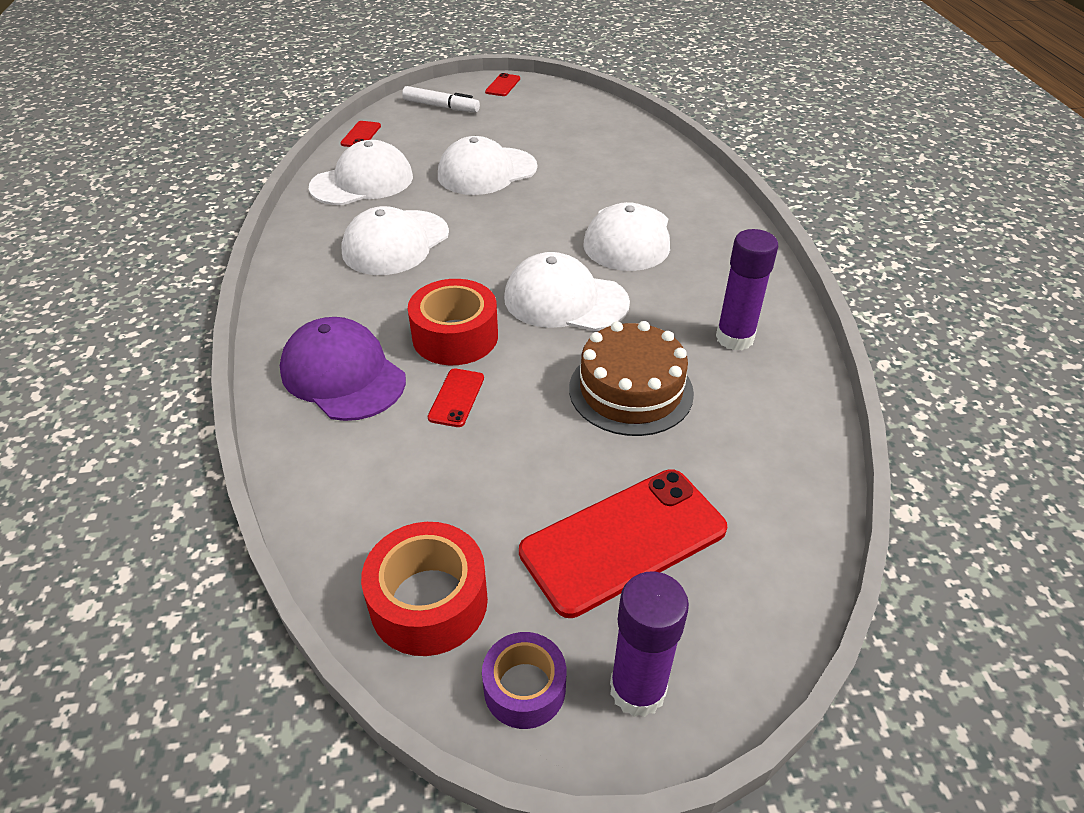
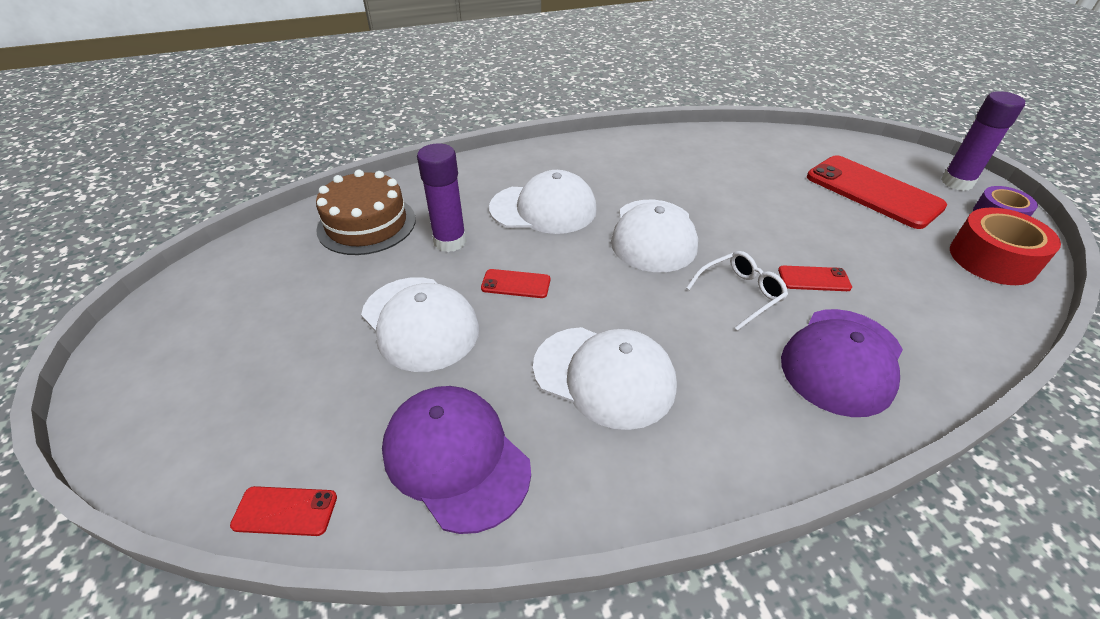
camera: 100 degrees left, 0 degrees up
white cap [309,140,413,205] -> purple cap [382,386,531,534]
white marker [402,86,480,112] -> none
red tape [408,279,498,365] -> white glasses [687,251,788,331]
red phone [485,73,520,96] -> red phone moved to [481,269,550,298]
brown cake [569,321,694,436] -> brown cake moved to [316,170,416,255]
purple glue stick [716,229,778,350] -> purple glue stick moved to [417,144,466,252]

